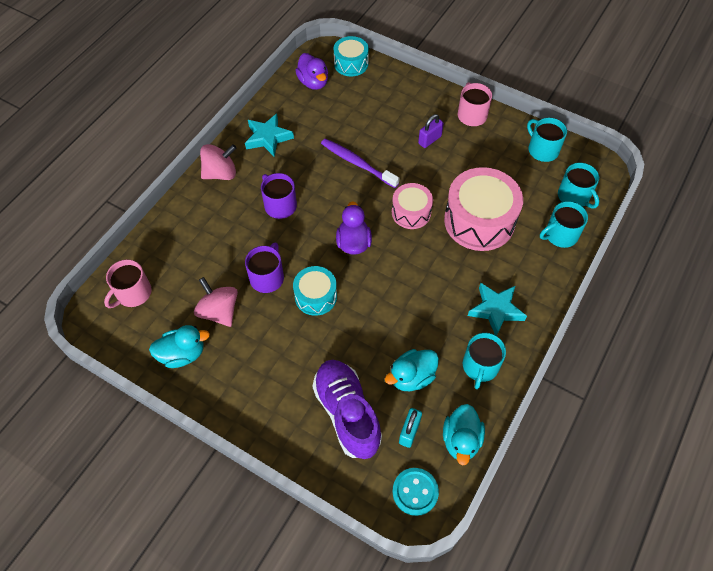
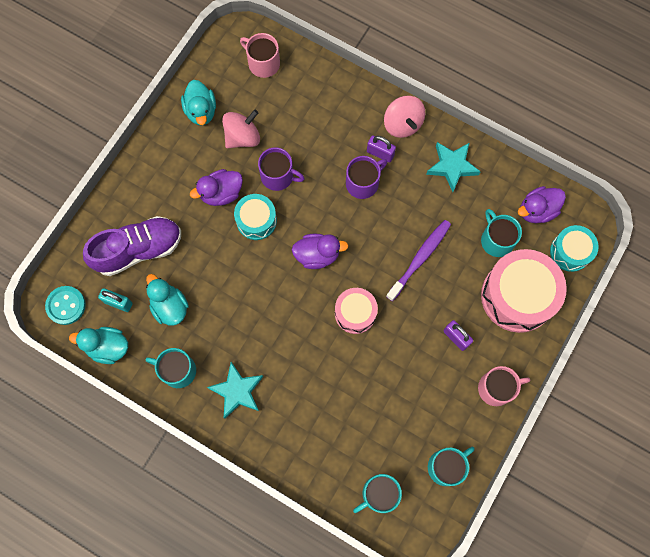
camera: 90 degrees right, 15 degrees up
pink drum [444,167,523,251] -> pink drum moved to [481,249,567,333]
turquoise mug [540,201,588,248] -> turquoise mug moved to [481,209,522,257]
none -> purple duck [190,169,243,206]
none -> purple padlock [367,135,396,162]

